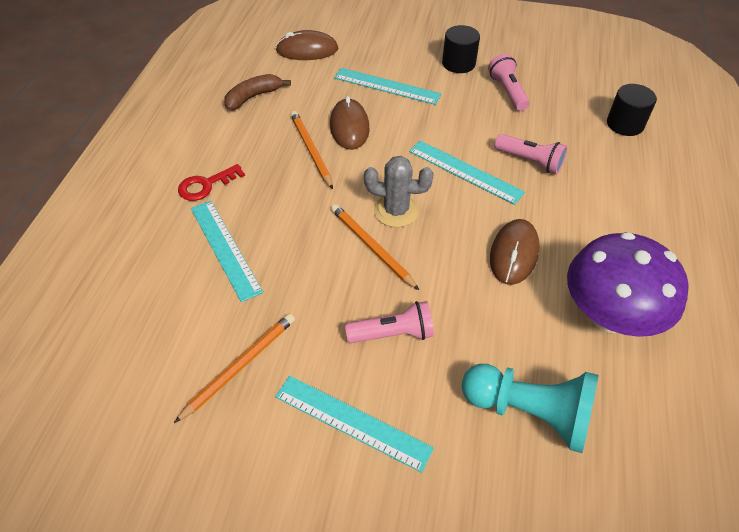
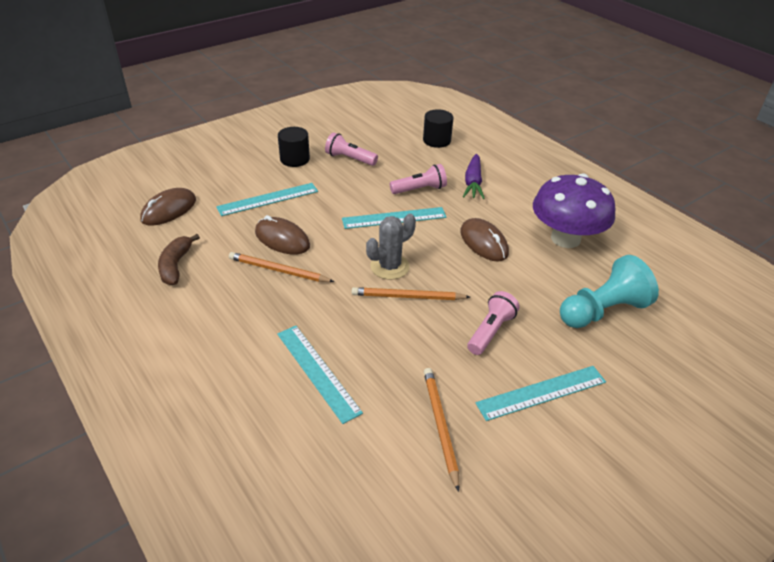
camera: 50 degrees left, 10 degrees down
red key [178,164,245,201] -> none
turquoise ruler [191,201,263,302] -> turquoise ruler turned 45 degrees clockwise [277,326,363,424]
none -> purple carrot [463,154,485,199]

